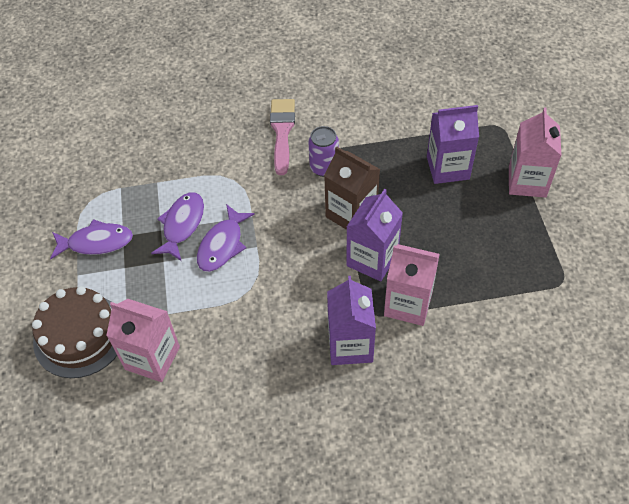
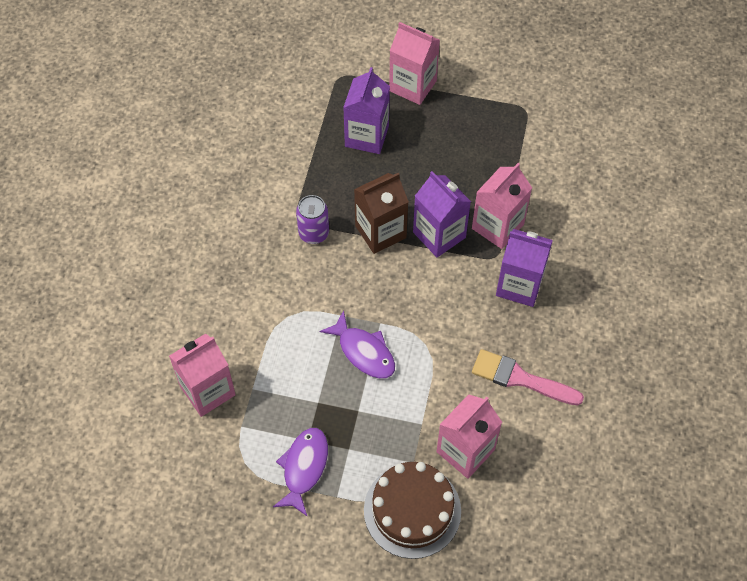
camera: 70 degrees left, 5 degrees up
purple fish [151,192,204,261] -> none
pink brush [270,99,295,175] -> pink brush moved to [472,349,584,406]
none -> pink carton [169,333,236,417]

